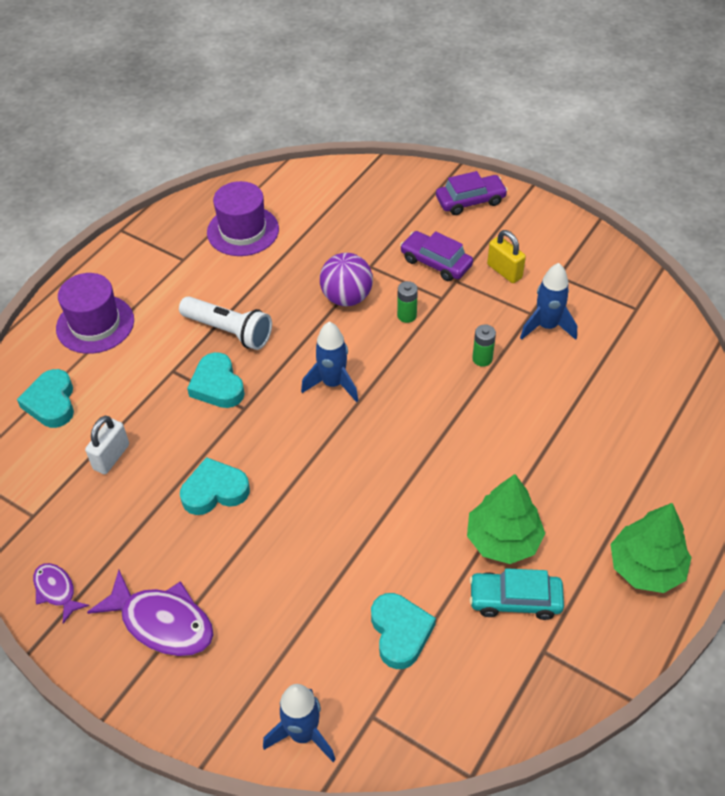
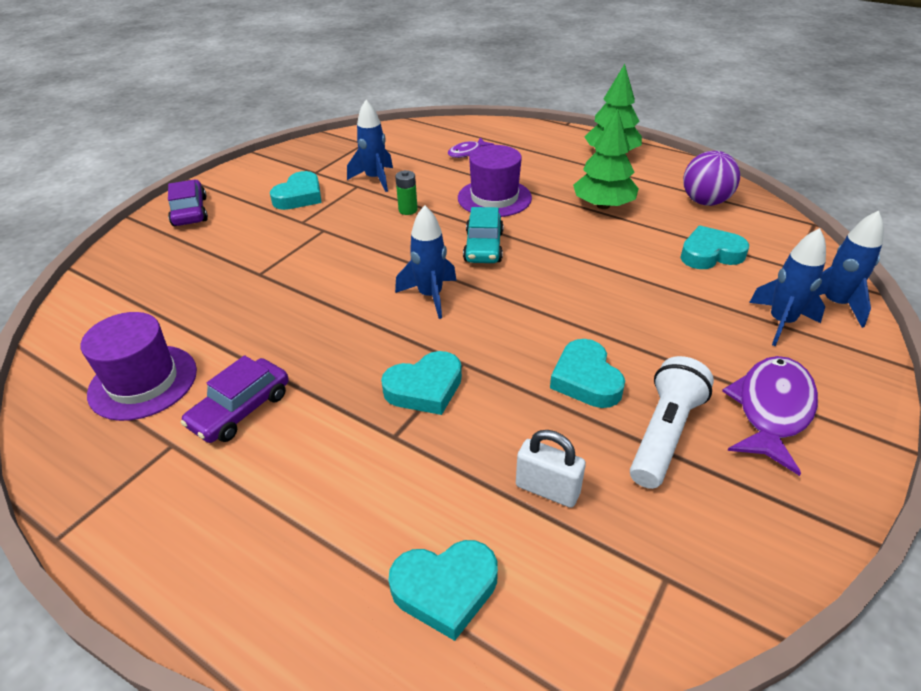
camera: 90 degrees left, 10 degrees down
purple fish [33,563,89,623] -> purple fish moved to [448,137,494,158]
purple hat [56,273,134,354] -> purple hat moved to [458,145,532,217]
white flashlight [179,296,272,350] -> white flashlight moved to [630,356,714,489]
purple ball [320,253,373,306] -> purple ball moved to [683,151,740,206]
green battery [397,281,418,323] -> none
purple car [400,231,473,281] -> purple car moved to [181,355,289,443]
turquoise car [469,568,564,620] -> turquoise car moved to [463,207,504,263]
yellow padlock [487,230,526,283] -> turquoise heart [270,171,322,210]
none -> blue rocket [749,228,826,346]

